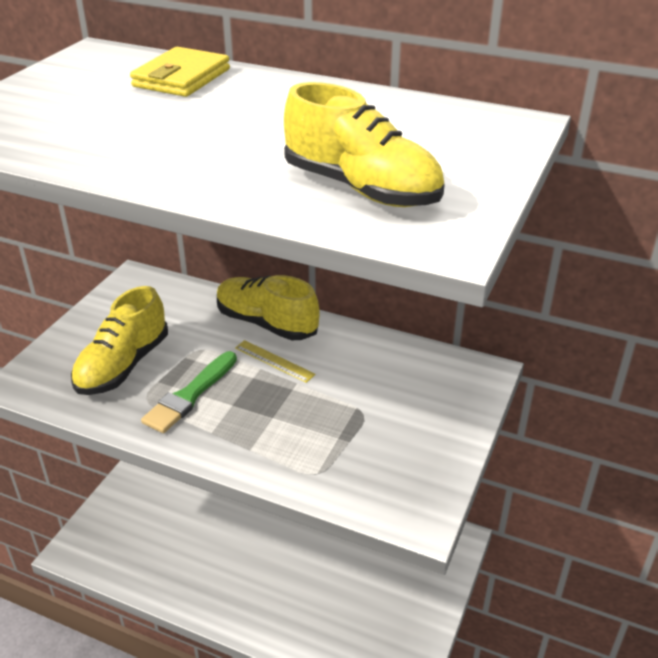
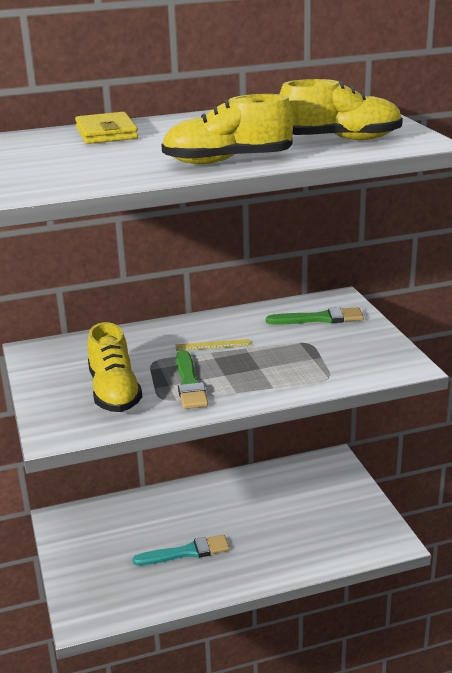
camera: 40 degrees left, 10 degrees down
yellow shoe [217,275,320,340] -> yellow shoe moved to [162,94,294,164]
none -> turquoise brush [133,535,230,566]
none -> green brush [266,307,364,325]

